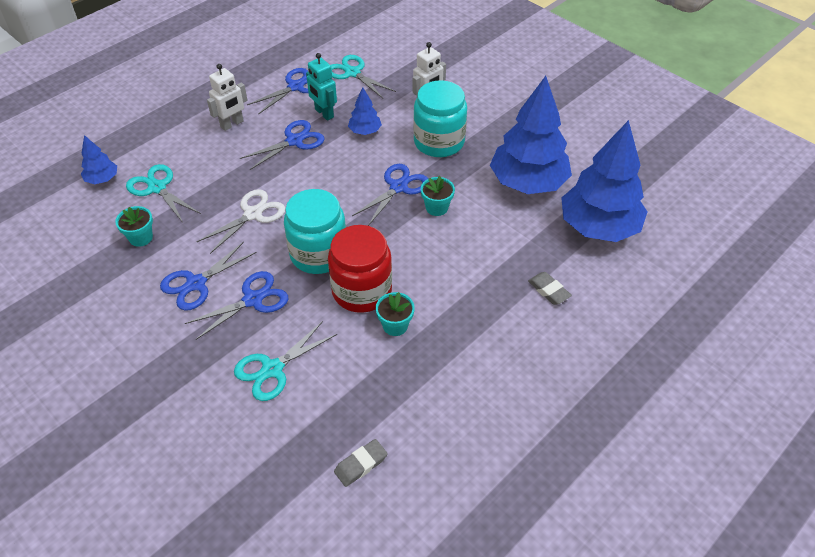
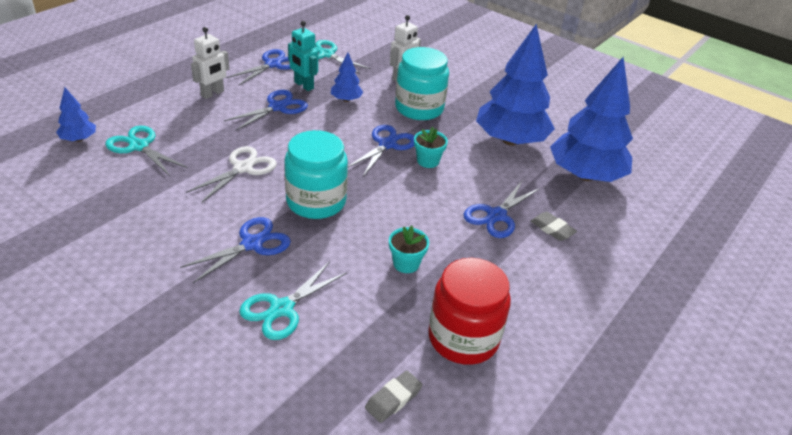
camera: 10 degrees left, 10 degrees down
turquoise flower pot [115,206,153,247] -> none
blue scissors [160,242,257,311] -> blue scissors moved to [464,181,540,238]
red jar [328,225,392,313] -> red jar moved to [428,258,511,365]

